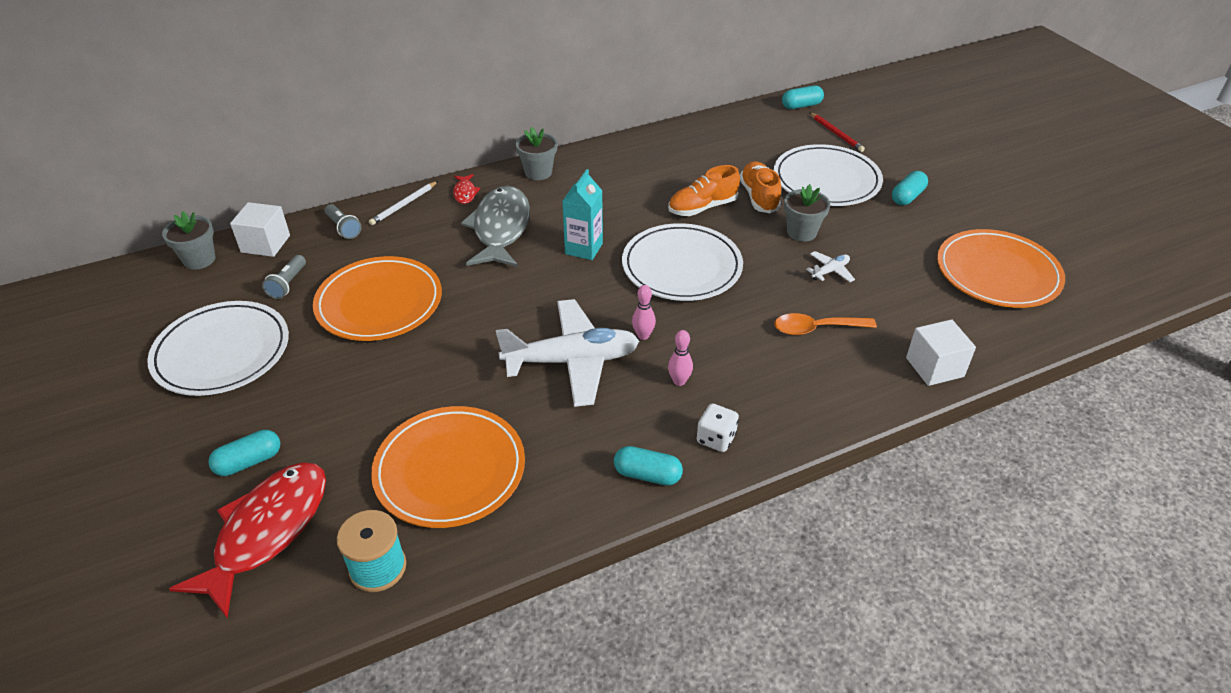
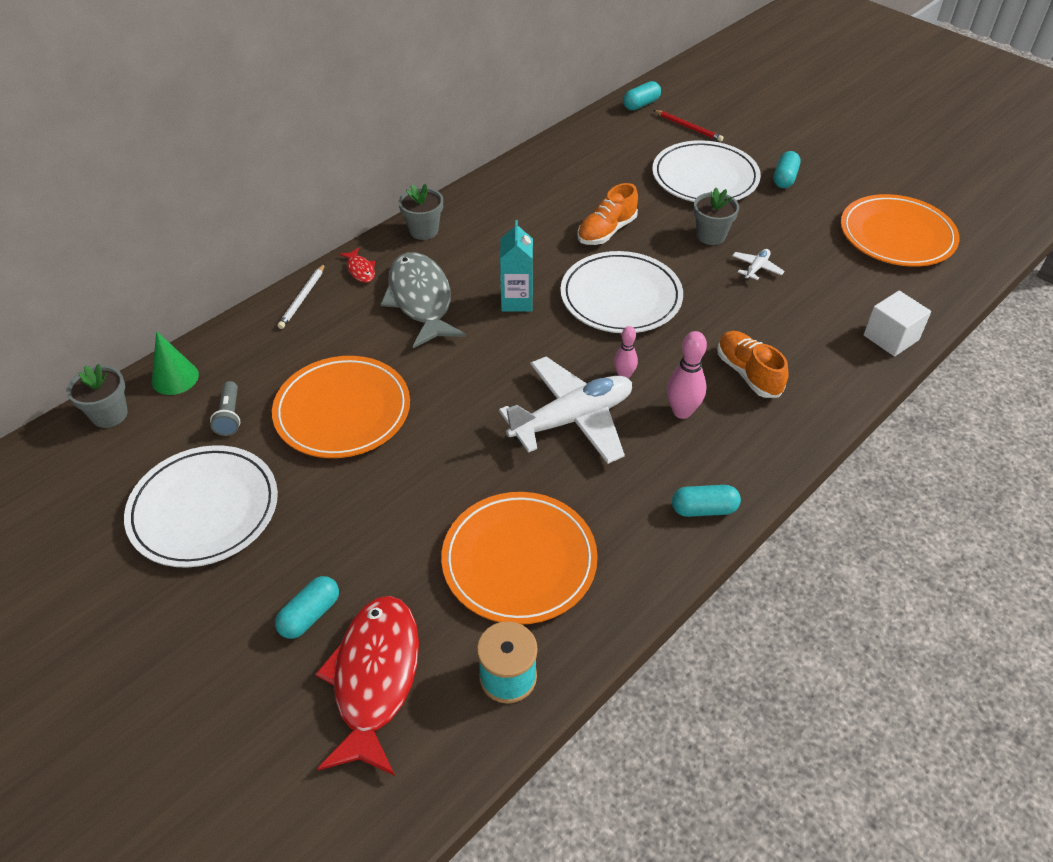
camera: 20 degrees left, 5 degrees up
white cube [230,202,290,257] -> green cone [152,331,199,395]
grey flashlight [325,204,361,239] -> none
pink bowling pin [668,330,693,386] -> pink bowling pin [667,331,707,419], size x1.58
white dice [697,403,739,452] -> none
orange shoe [740,161,781,213] -> orange shoe moved to [717,331,789,398]
orange spoon [774,313,877,335] -> none

